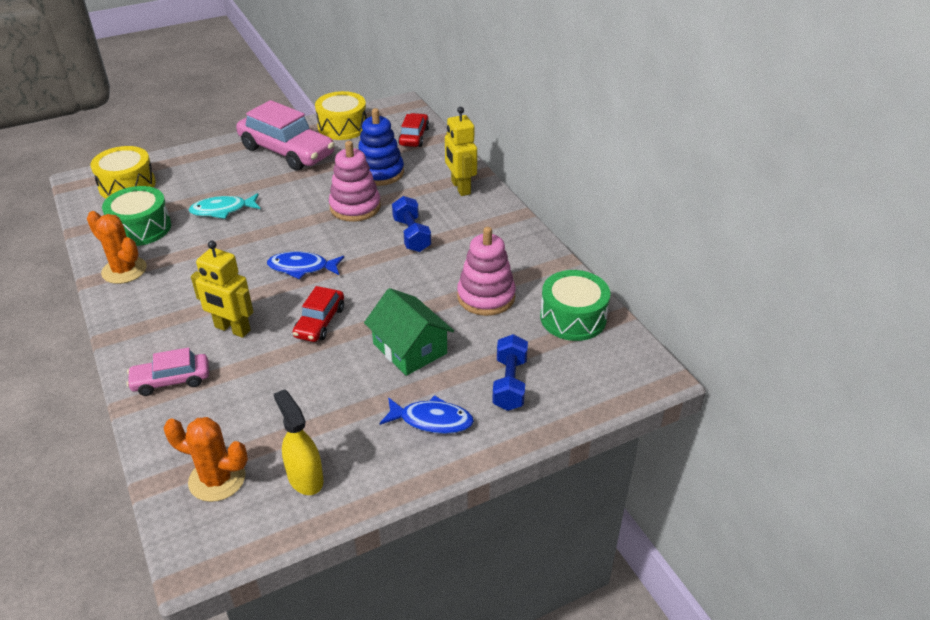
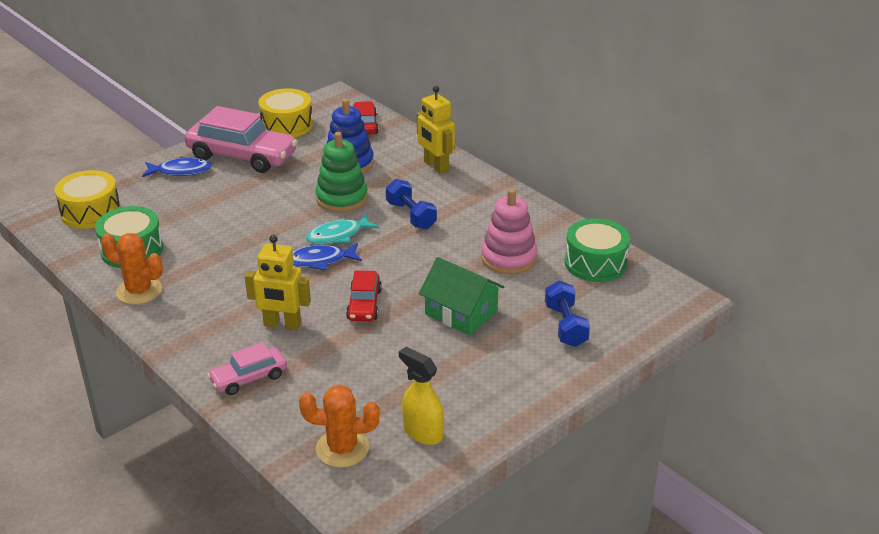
camera: 15 degrees left, 5 degrees down
turquoise fish [189,193,261,219] -> turquoise fish moved to [306,213,379,244]
pink stacking toy [329,141,381,222] -> green stacking toy [315,132,368,212]
blue fish [380,395,474,434] -> blue fish moved to [142,156,212,177]

